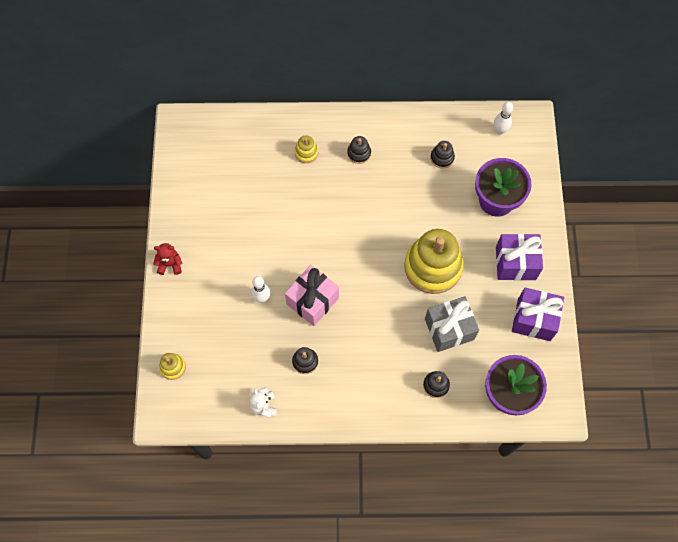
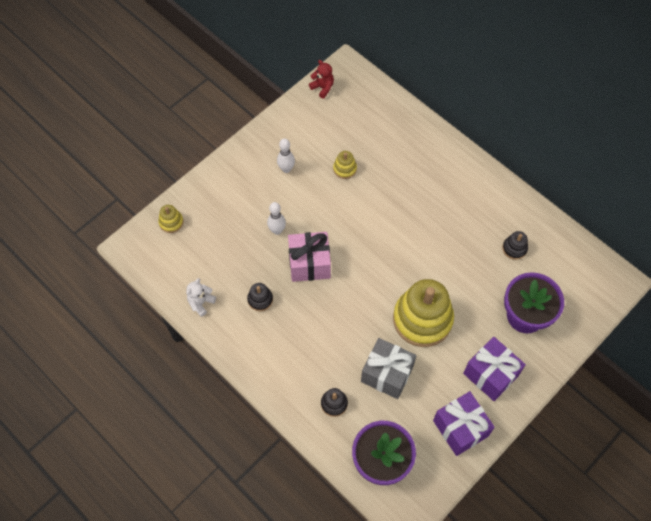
camera: 45 degrees right, 5 degrees down
red teddy bear [153,243,182,275] -> red teddy bear moved to [309,60,334,98]
yellow stacking toy [295,135,318,163] -> yellow stacking toy moved to [333,151,357,179]
black stacking toy [347,136,371,164] -> none
white bowling pin [494,102,513,135] -> white bowling pin moved to [277,139,295,173]

